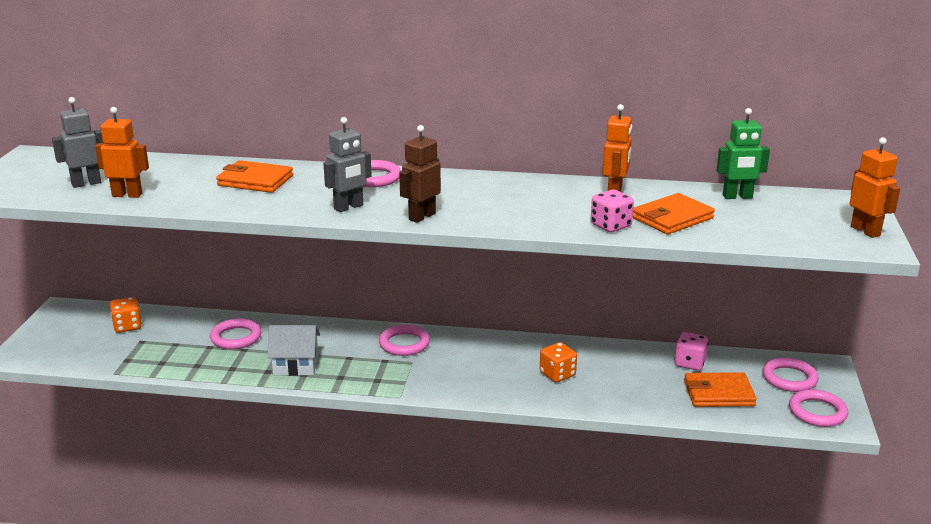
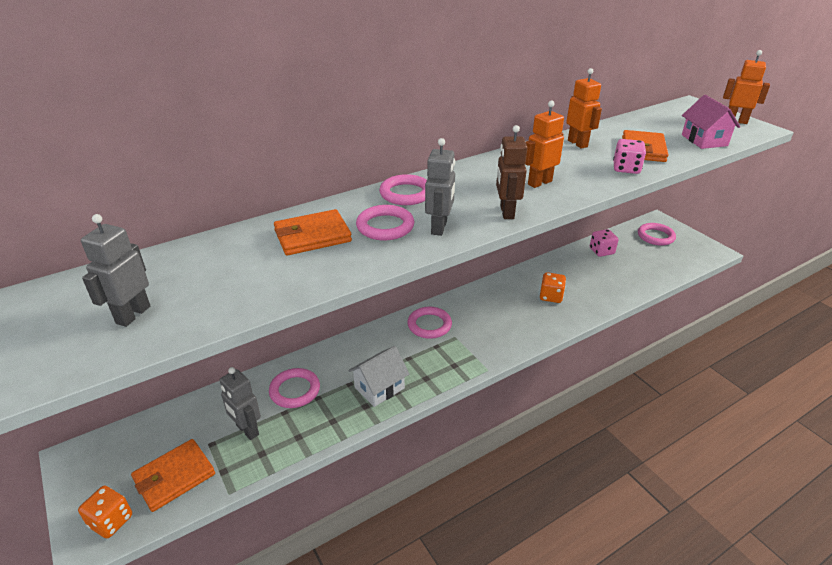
camera: 40 degrees left, 10 degrees up
orange robot [95,107,149,198] -> orange robot moved to [525,100,564,188]
orange dice [110,297,142,333] -> orange dice moved to [78,486,132,538]
orange wallet [684,372,757,407] -> orange wallet moved to [131,439,215,512]
green robot [717,108,770,199] -> none
pink ring [789,389,848,427] -> pink ring moved to [356,205,414,240]
none -> grey robot [220,367,261,440]
none -> pink house [682,95,740,149]

